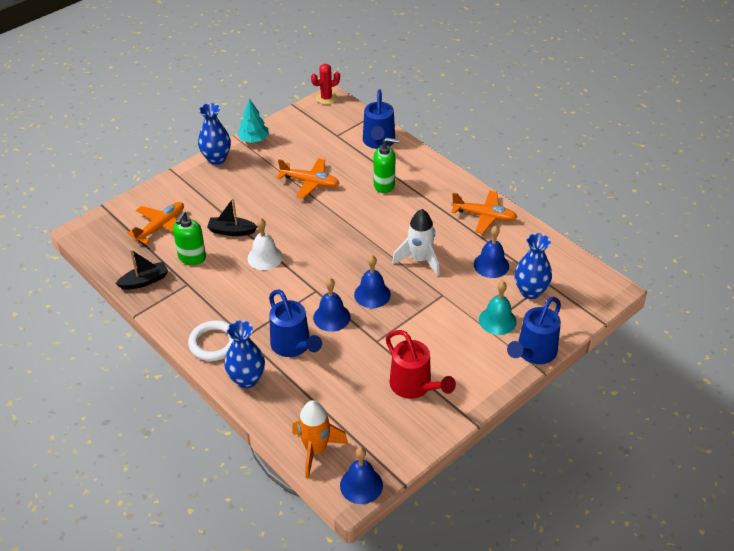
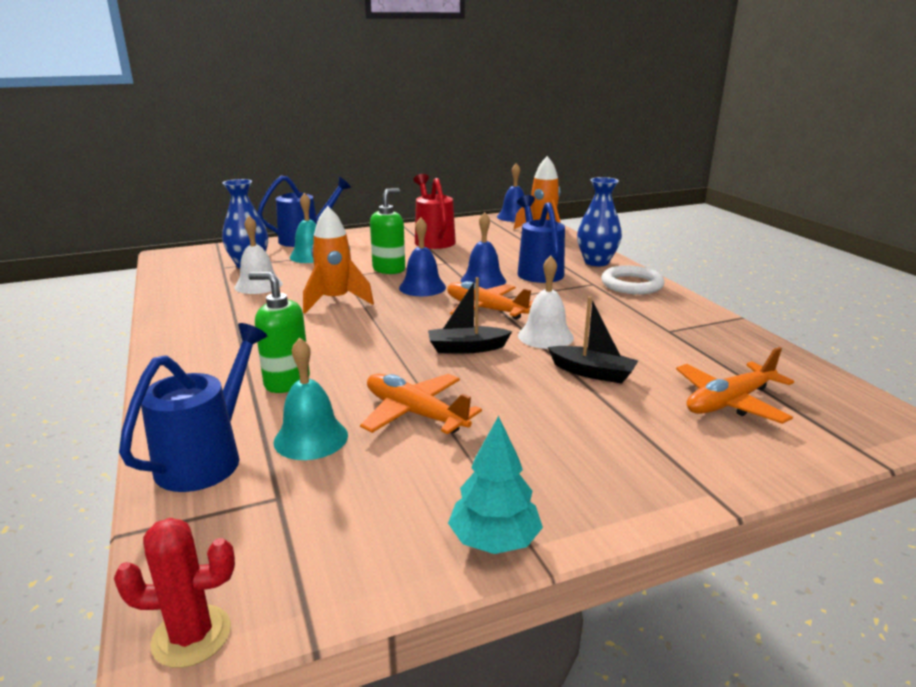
camera: 160 degrees left, 20 degrees down
black boat [116,249,168,290] -> black boat moved to [428,277,512,354]
green soap dispenser [173,211,206,265] -> green soap dispenser moved to [370,188,405,274]
blue vase [198,103,231,165] -> none
white rocket [392,209,440,276] -> orange rocket [303,206,374,313]
orange plane [451,190,517,234] -> orange plane moved to [447,281,533,320]
blue bell [474,226,509,278] -> white bell [235,216,283,294]
none -> turquoise bell [273,337,348,460]

